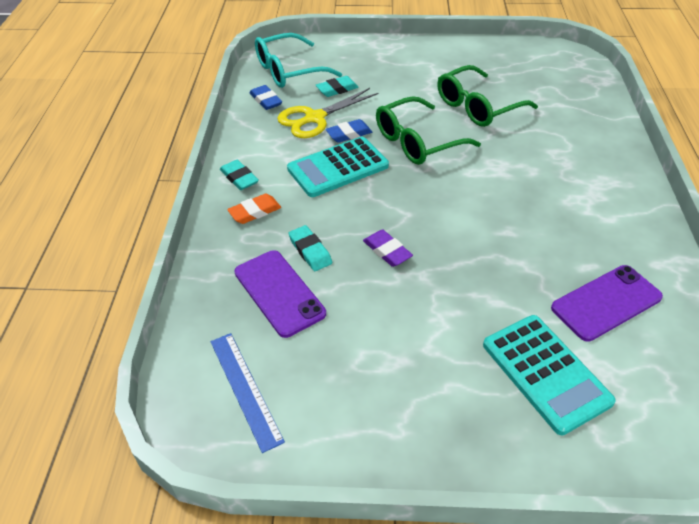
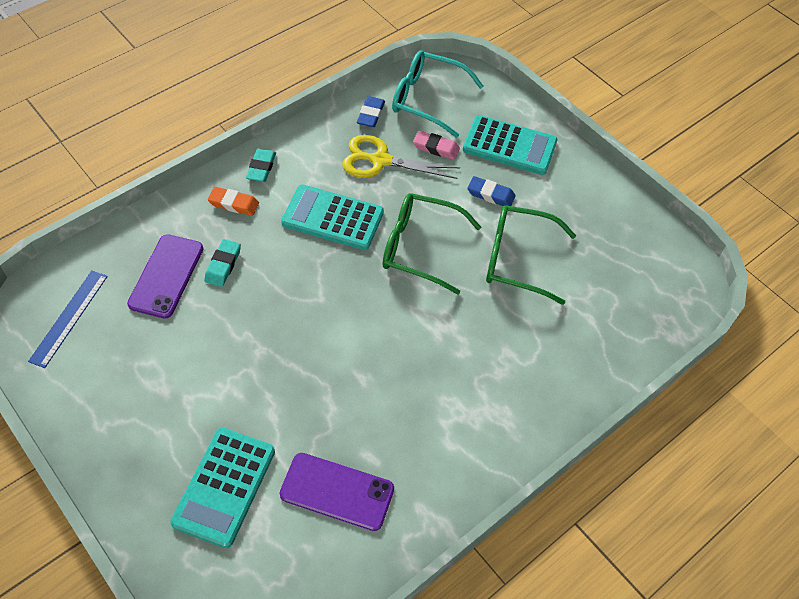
camera: 45 degrees right, 10 degrees up
turquoise eraser [316,76,359,97] -> pink eraser [413,130,460,160]
blue eraser [326,119,372,143] -> blue eraser moved to [467,176,516,206]
purple eraser [363,230,413,267] -> none
none -> turquoise calculator [463,115,557,175]

